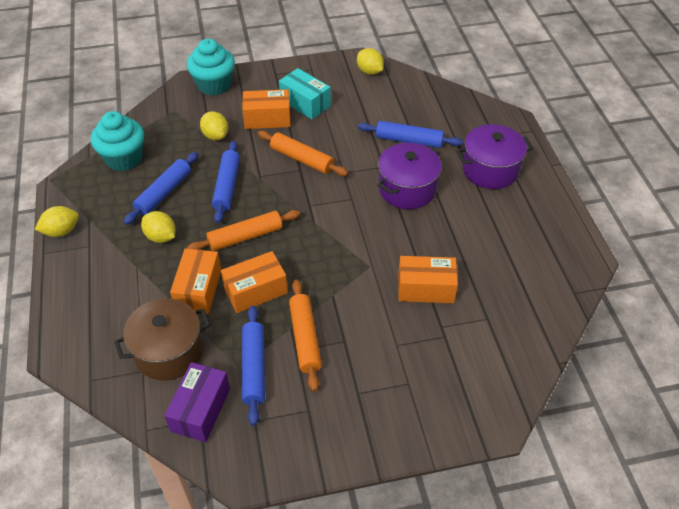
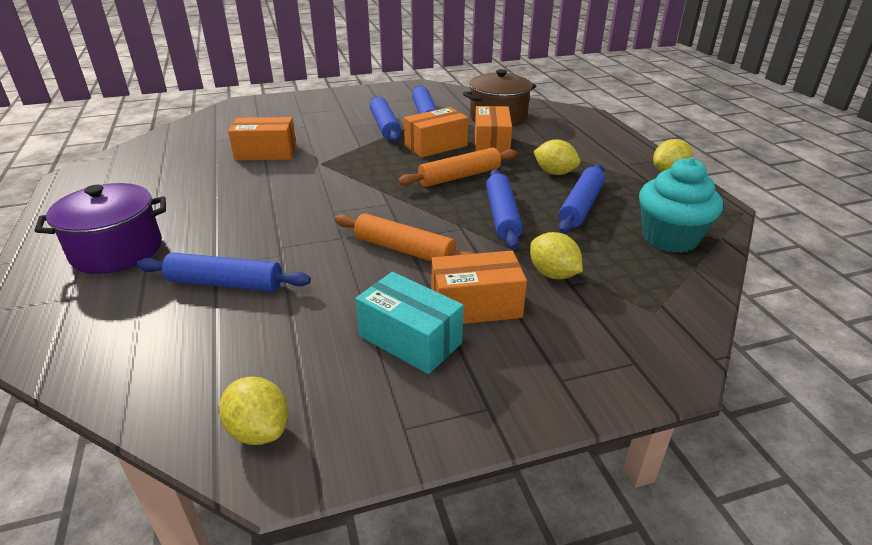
camera: 175 degrees right, 15 degrees down
purple box [164,362,230,442] -> none
turquoise cupcake [187,39,235,96] -> none
orange rolling pin [289,280,322,392] -> blue rolling pin [370,96,401,142]
purple pot [377,143,442,209] -> none

